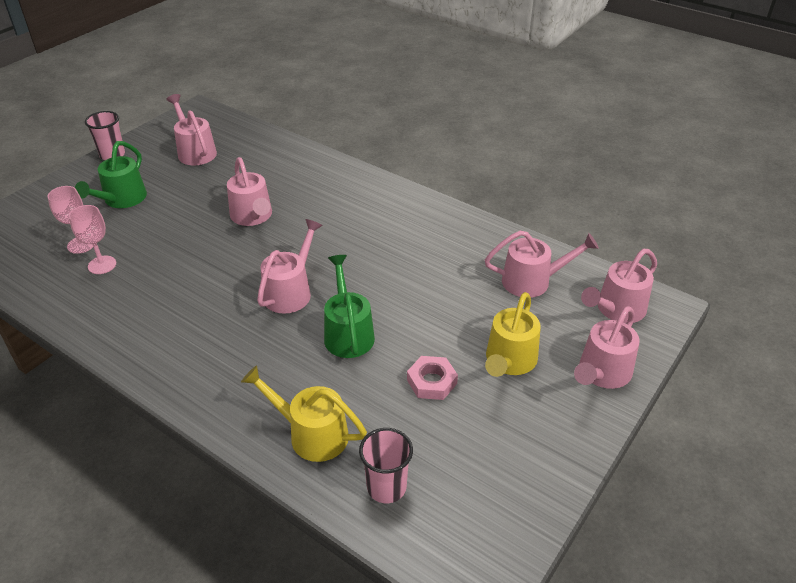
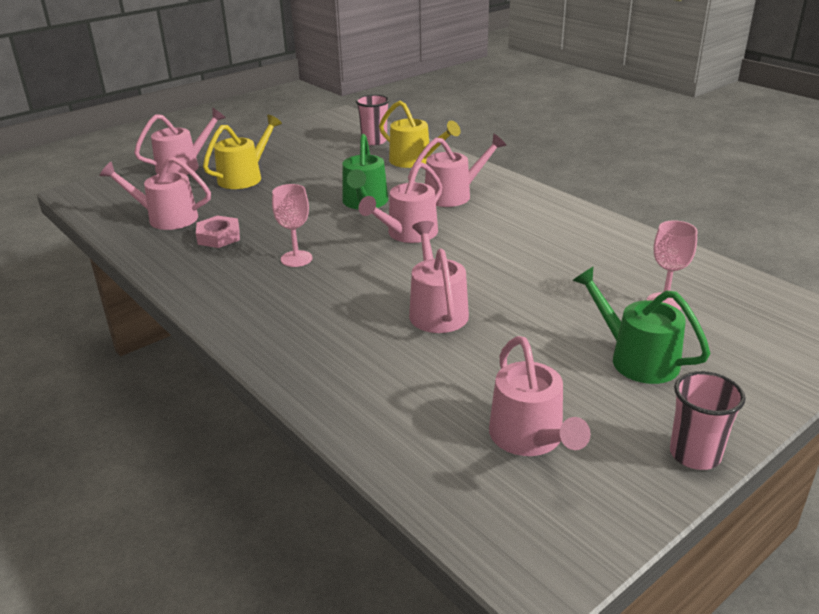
camera: 165 degrees left, 10 degrees down
pink goblet [69,205,116,274] -> pink goblet moved to [272,184,312,267]
green watering can [75,141,147,208] -> green watering can turned 75 degrees counterclockwise [572,267,711,384]
pink nut [407,356,458,400] -> pink nut moved to [196,215,240,248]
pink watering can [581,249,657,323] -> pink watering can moved to [408,134,507,207]

